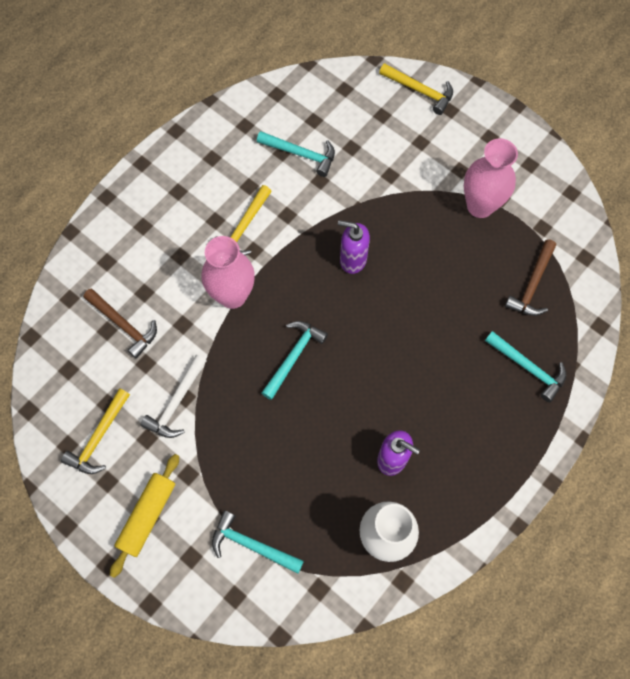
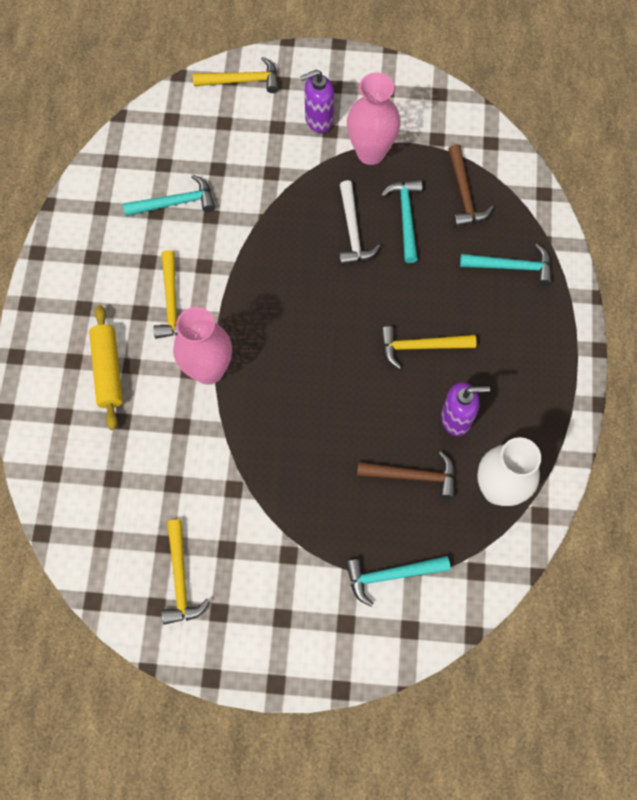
camera: 35 degrees left, 0 degrees up
brown hammer [83,288,157,359] -> brown hammer moved to [357,451,455,498]
yellow rolling pin [110,454,179,578] -> yellow rolling pin moved to [89,305,123,430]
white hammer [140,355,206,438] -> white hammer moved to [339,180,381,265]
turquoise hammer [262,321,328,400] -> turquoise hammer moved to [381,180,422,263]
purple soap dispenser [338,220,370,274] -> purple soap dispenser moved to [300,70,334,133]
none -> yellow hammer [381,326,477,369]

